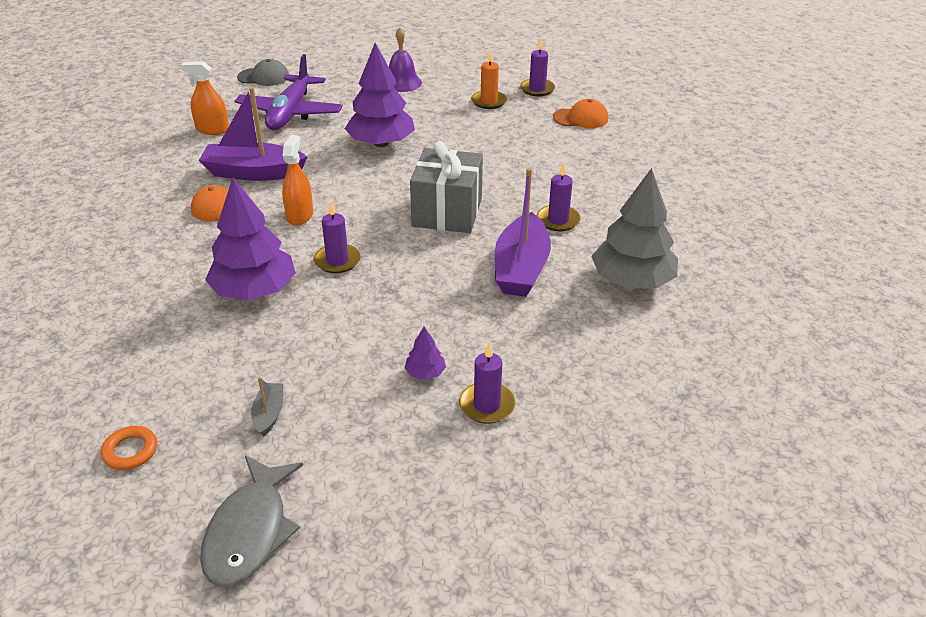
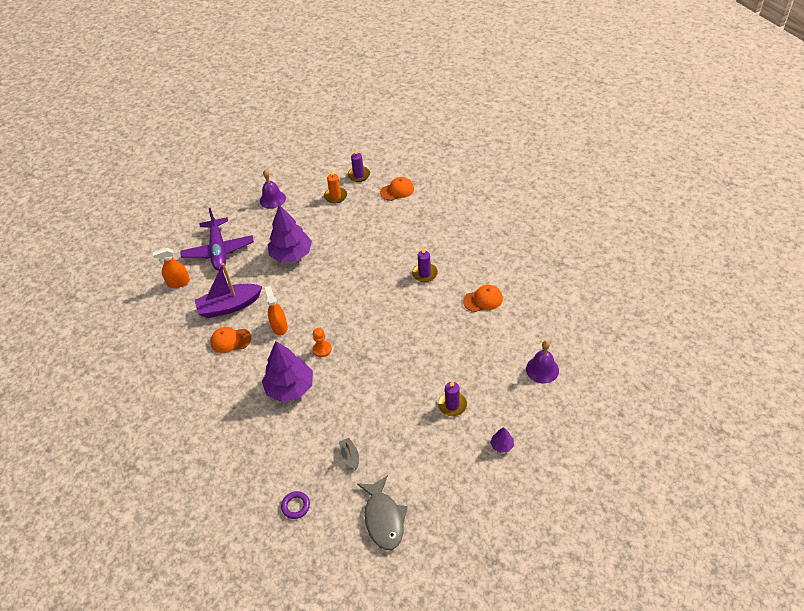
camera: 20 degrees left, 10 degrees up
orange ring [101,426,157,470] -> purple ring [281,491,310,519]
grey cap [237,59,289,86] -> none
purple candle [314,202,361,273] -> orange pawn [313,328,332,357]
purple tree [404,327,446,380] -> purple tree moved to [490,427,514,453]
grey gift [410,141,483,233] -> none
purple boat [495,168,551,297] -> none
grey tree [591,168,678,288] -> orange cap [463,285,503,312]
none -> purple bell [526,341,559,383]

